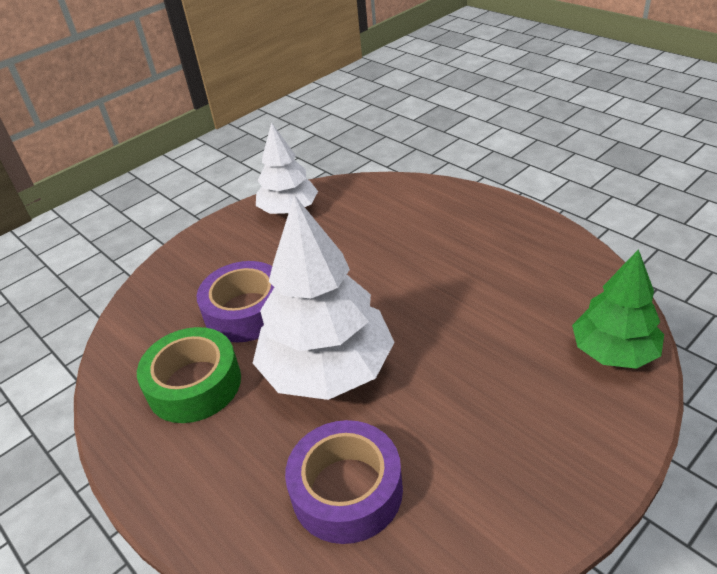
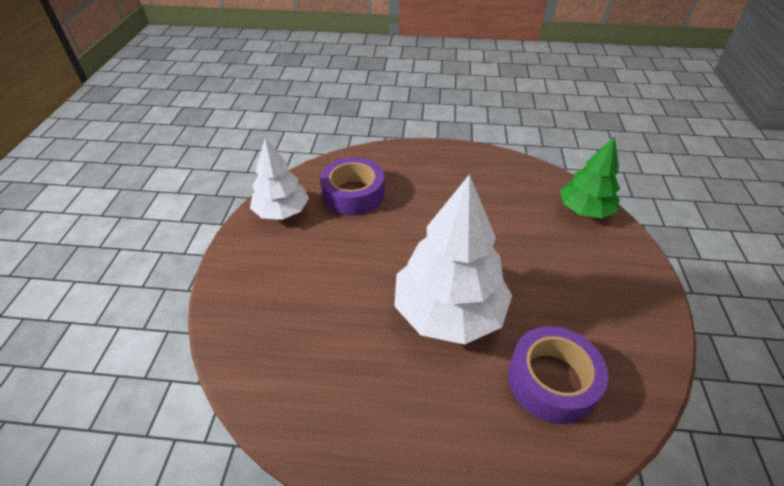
camera: 45 degrees left, 5 degrees up
green tape [137,327,241,423] -> none
purple tape [197,261,274,343] -> purple tape moved to [320,157,385,216]

